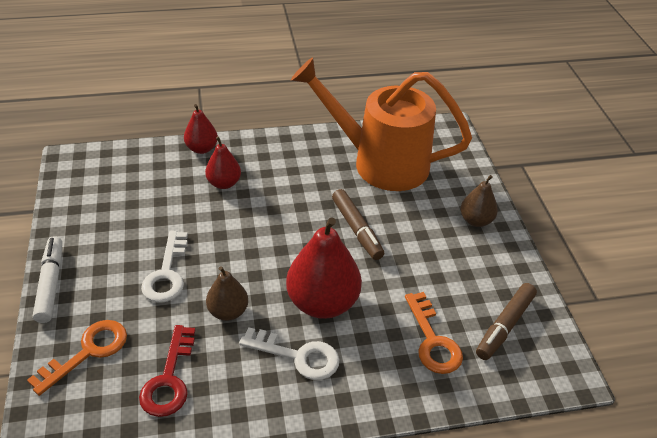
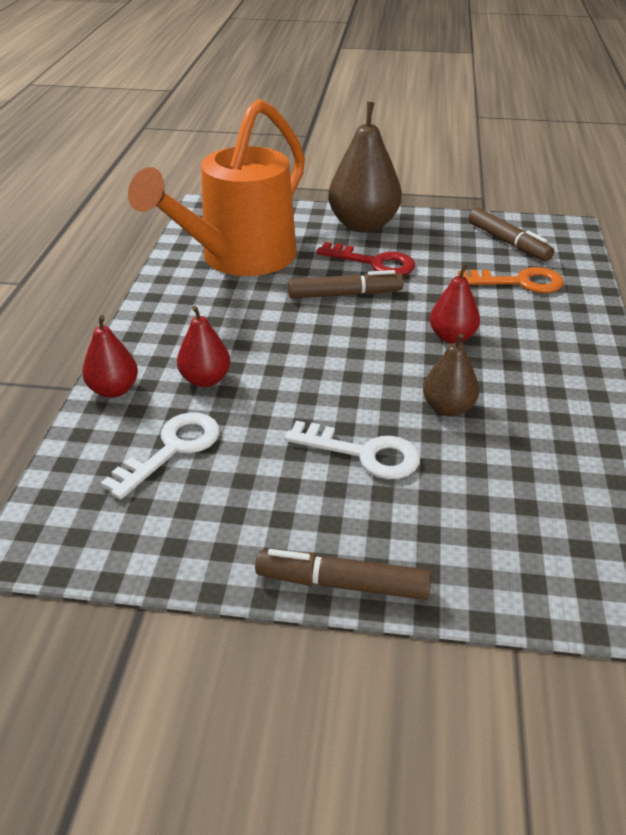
camera: 70 degrees left, 5 degrees down
orange key [27,320,127,396] -> none
white marker [33,236,62,323] -> brown marker [255,549,431,600]
red key [139,325,195,417] -> red key moved to [316,242,415,276]
white key [239,327,340,380] -> white key moved to [101,412,220,499]
red pear [286,217,362,319] -> red pear [430,264,480,344], size x0.55
brown pear [460,175,498,227] -> brown pear [328,102,402,233], size x1.80

